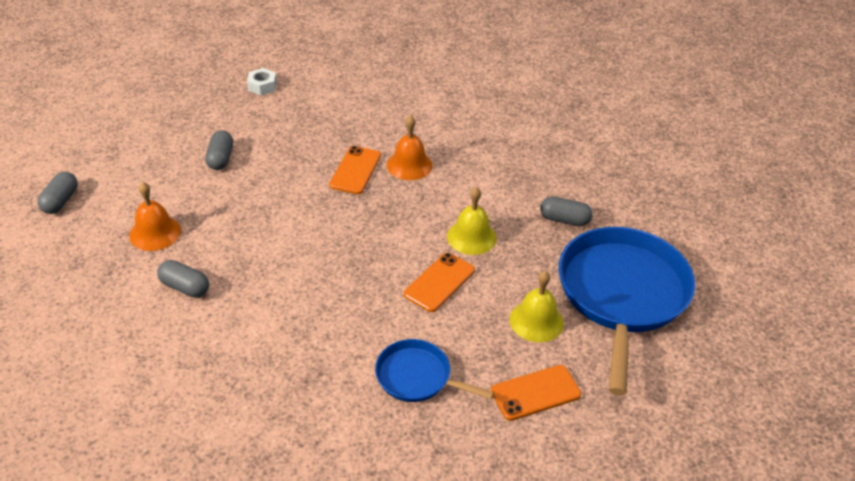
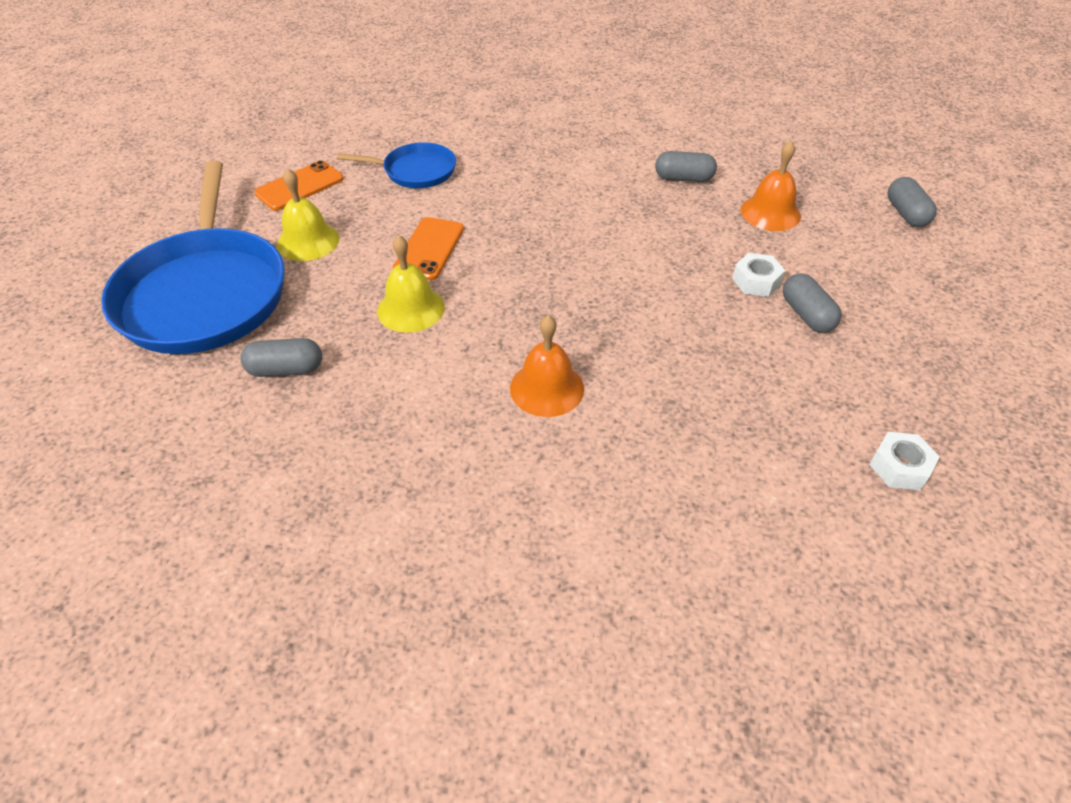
camera: 160 degrees right, 5 degrees up
orange phone [329,146,381,194] -> none
none -> white nut [732,253,785,297]

